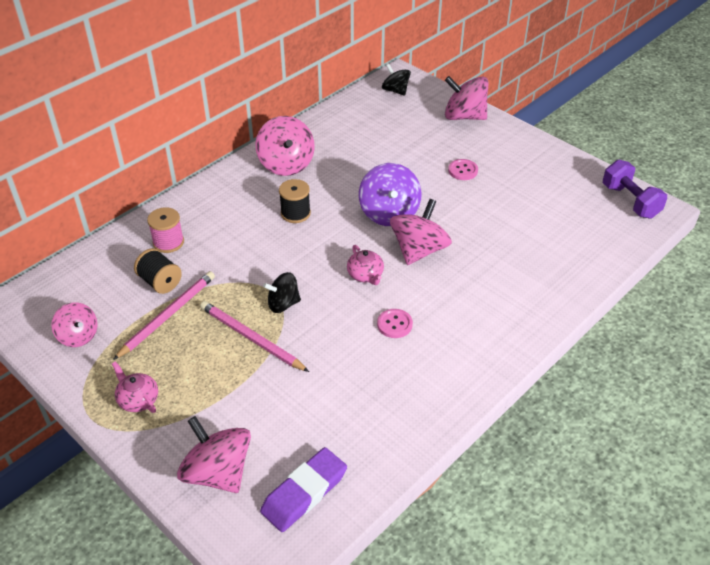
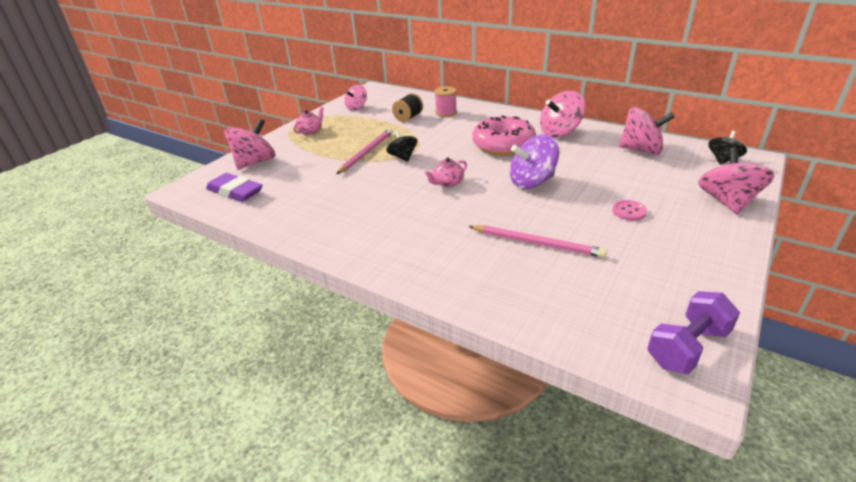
camera: 80 degrees right, 10 degrees down
pink pencil [113,271,215,360] -> pink pencil moved to [468,225,607,258]
black spool [279,179,311,223] -> pink donut [472,115,536,156]
pink button [377,309,413,338] -> none
pink spinning top [390,199,452,265] -> pink spinning top moved to [618,107,675,155]

